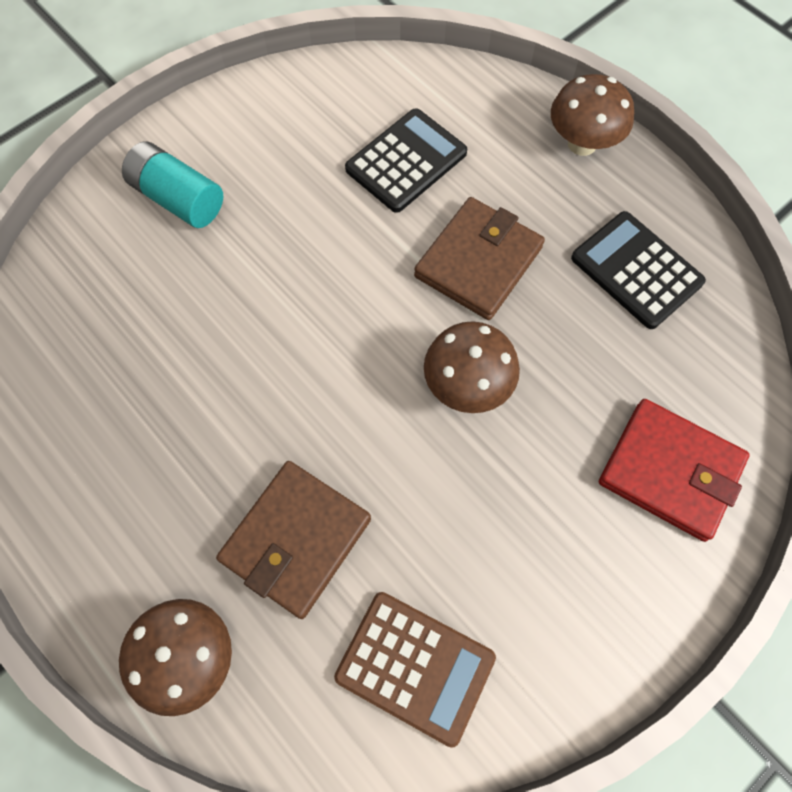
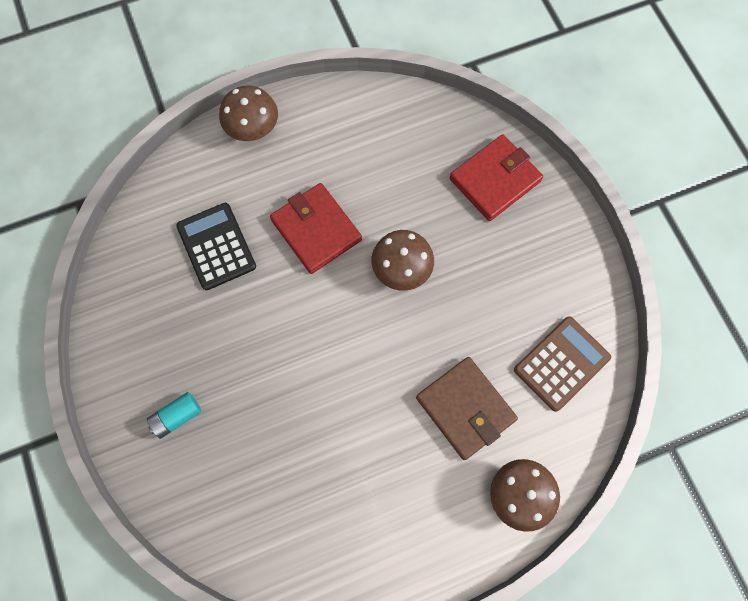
camera: 70 degrees left, 5 degrees up
turquoise battery [122,141,223,228] -> turquoise battery [147,392,201,439], size x0.66
brown wallet [414,197,545,320] -> red wallet [270,183,362,274]
black calculator [571,211,706,329] -> none

